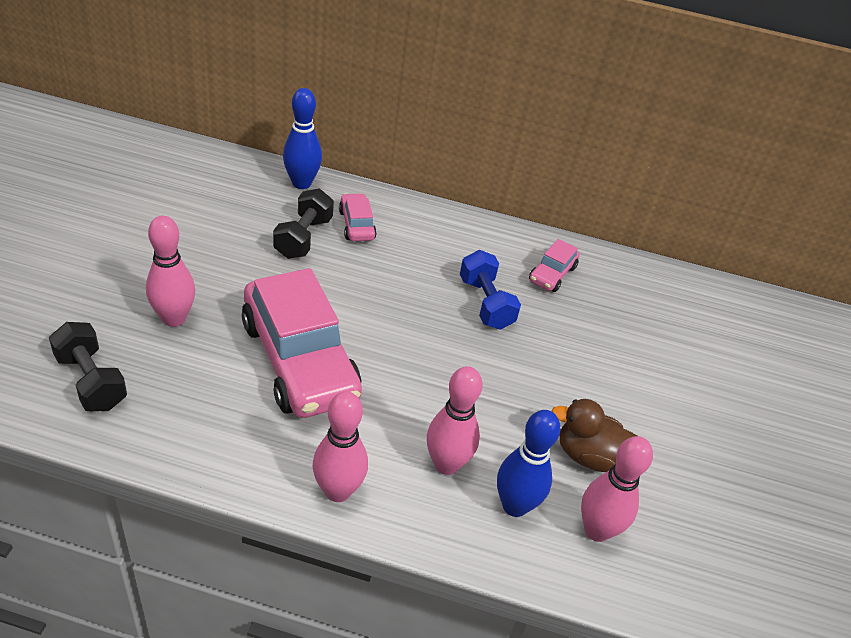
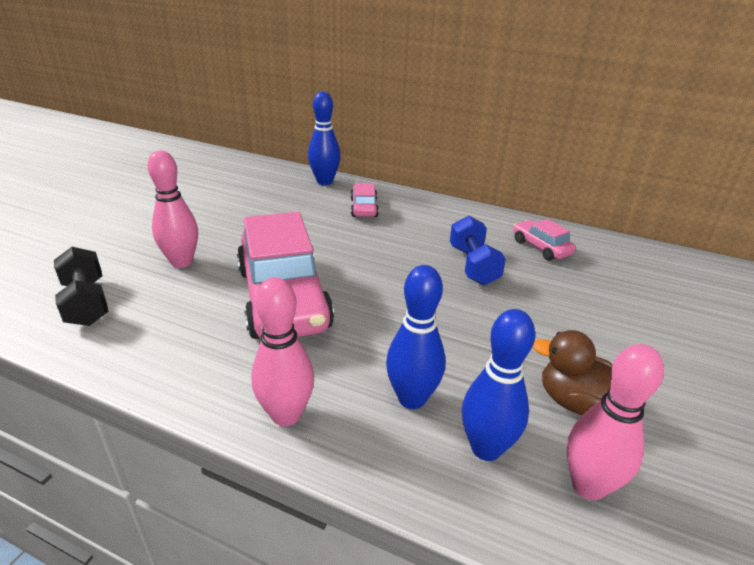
camera: 15 degrees right, 10 degrees down
black dumbbell [273,188,334,259] -> none
pink bowling pin [427,366,483,475] -> blue bowling pin [386,265,446,409]
pink car [529,239,580,292] -> pink car turned 105 degrees clockwise [513,219,576,261]

